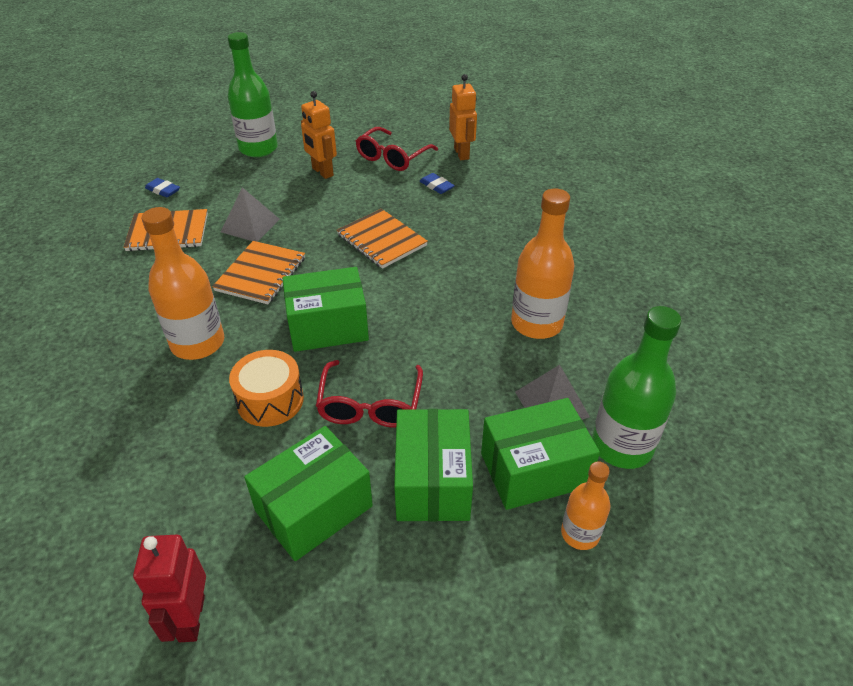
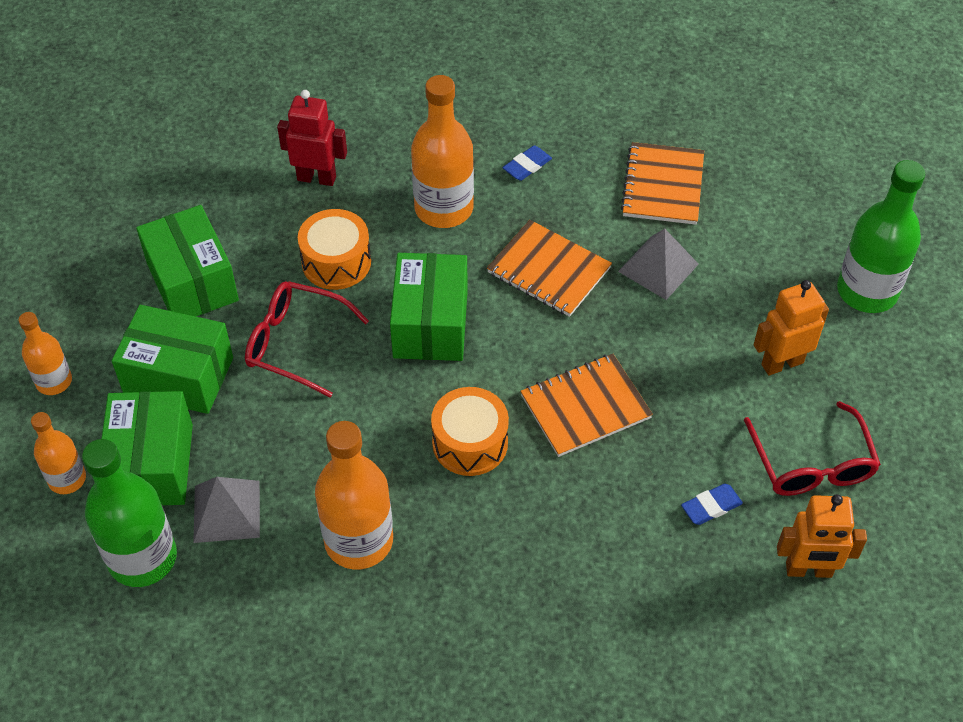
camera: 105 degrees right, 10 degrees up
red robot [133,535,206,642] -> red robot moved to [277,90,347,186]
blue eraser [145,178,180,197] -> blue eraser moved to [503,145,552,181]
red glasses [356,127,438,171] -> red glasses turned 150 degrees counterclockwise [744,401,881,496]
none -> orange bottle [18,312,72,395]
none -> orange drum [431,387,509,476]

